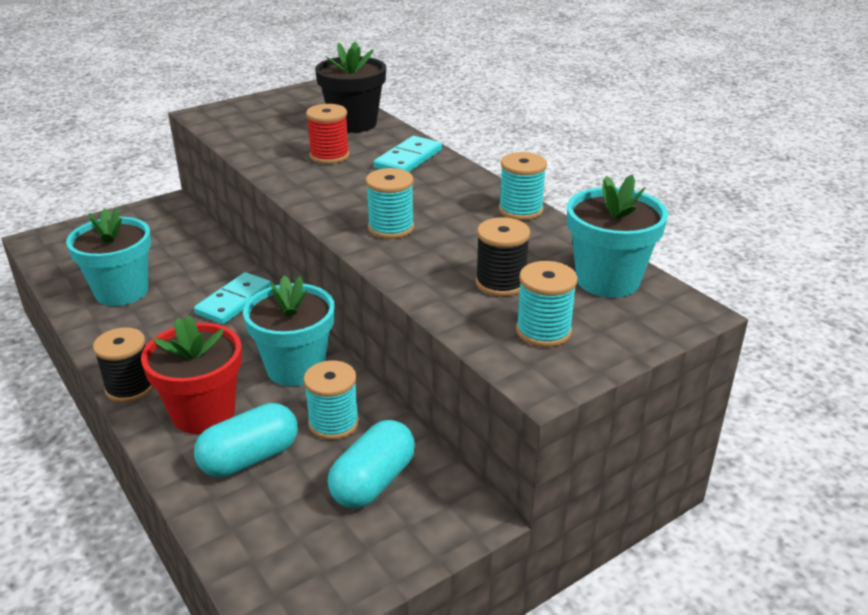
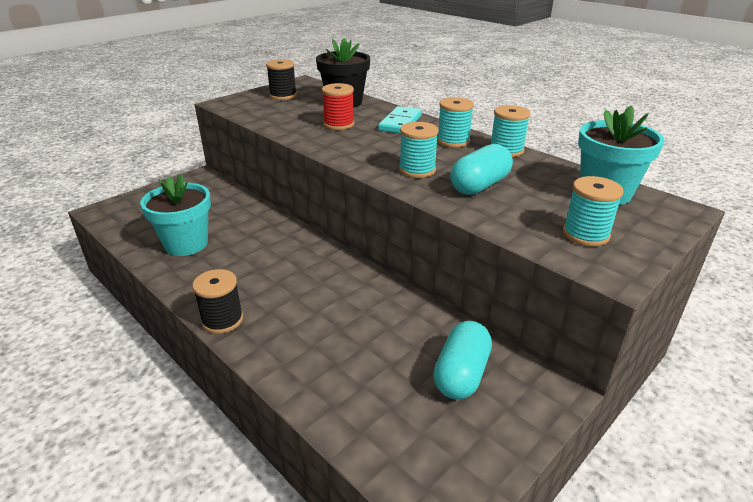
camera: 10 degrees left, 0 degrees up
red flower pot [141,315,242,434] -> none
turquoise domino [194,272,272,324] -> none
turquoise capsule [194,403,298,478] -> turquoise capsule moved to [450,144,513,195]
turquoise flower pot [243,275,335,386] -> none
turquoise spool [303,360,359,440] -> turquoise spool moved to [437,97,474,148]
black spool [475,217,530,297] -> black spool moved to [266,59,297,100]

